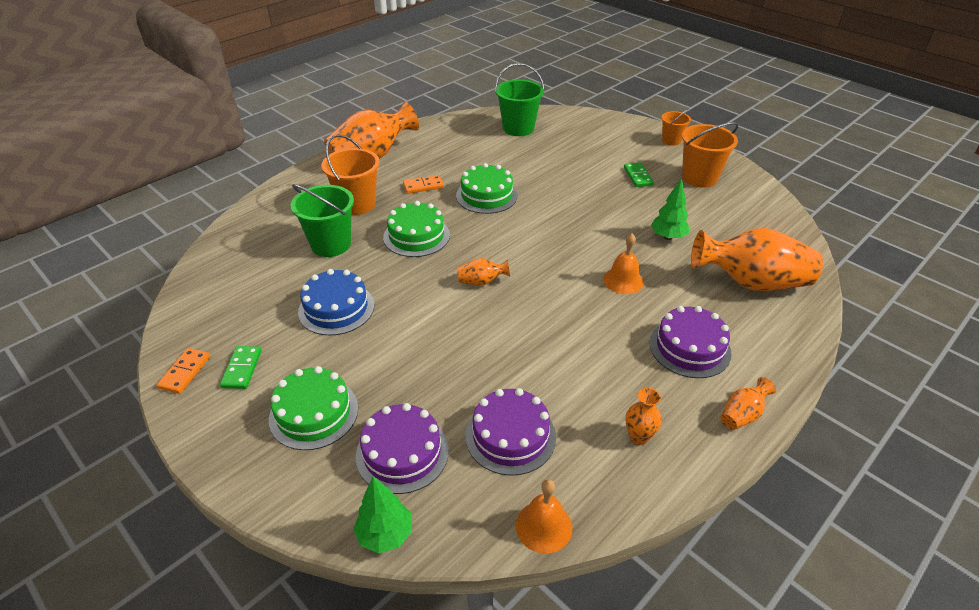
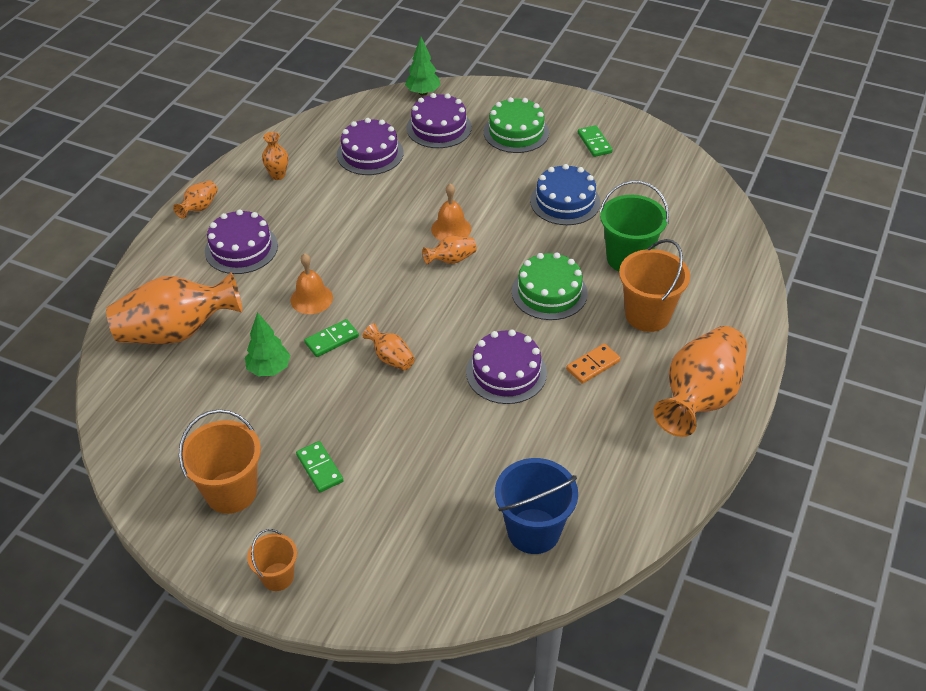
camera: 160 degrees right, 5 degrees up
orange domino [157,348,210,394] -> none
green cake [456,163,518,214] -> purple cake [466,330,547,404]
green bucket [495,63,545,136] -> blue bucket [495,458,578,554]
orange bell [516,479,572,554] -> orange bell moved to [431,183,471,241]
none -> green domino [304,319,359,357]
none -> orange vase [363,323,415,371]

